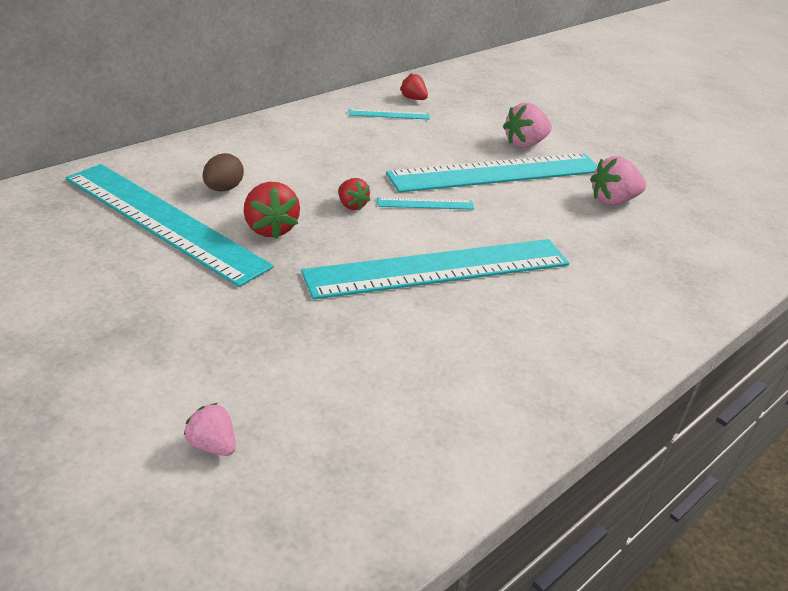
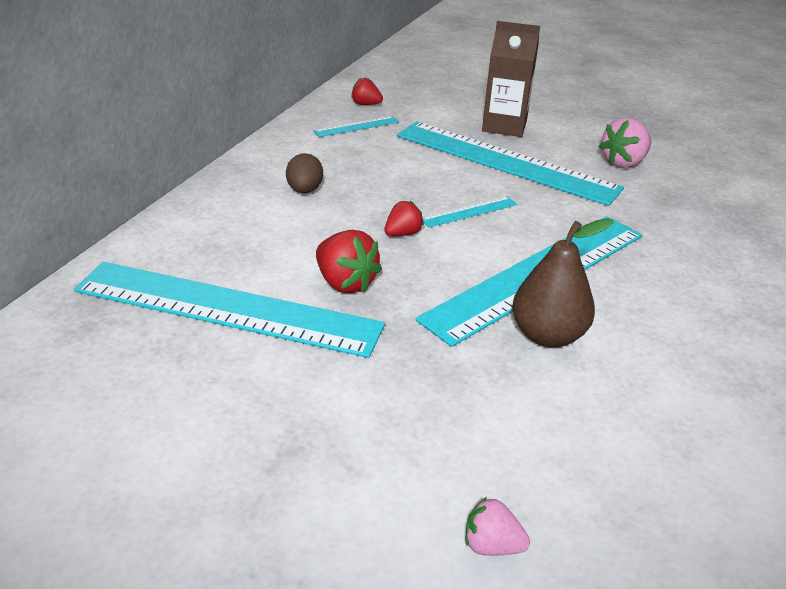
camera: 20 degrees left, 0 degrees up
brown egg [203,153,244,191] -> brown egg moved to [286,153,323,193]
red strawberry [338,178,370,210] -> red strawberry turned 75 degrees counterclockwise [384,201,424,236]
turquoise ruler [386,153,598,193] -> turquoise ruler turned 75 degrees clockwise [397,122,624,206]
pink strawberry [503,103,552,148] -> brown carton [482,21,540,137]
none -> brown pear [512,218,614,348]

